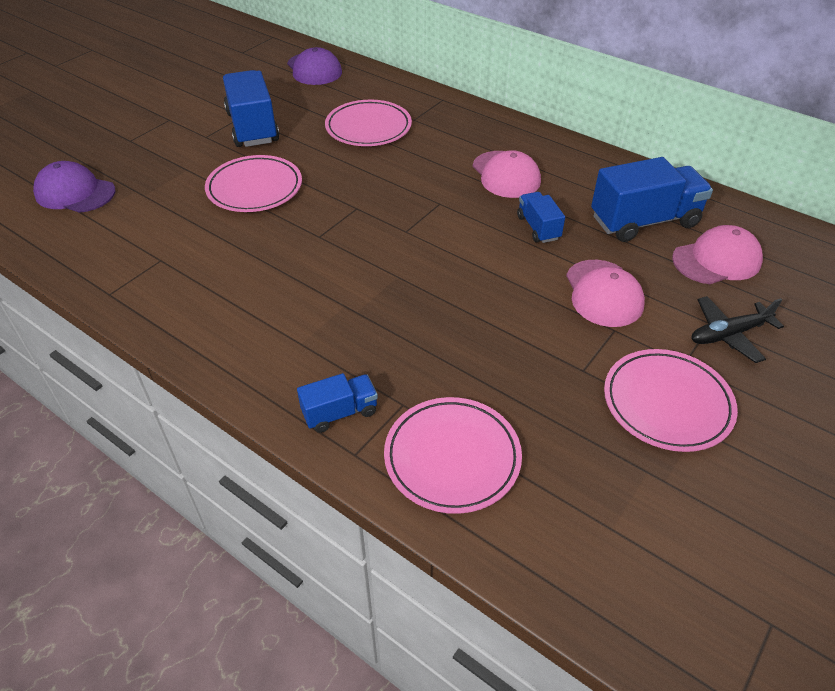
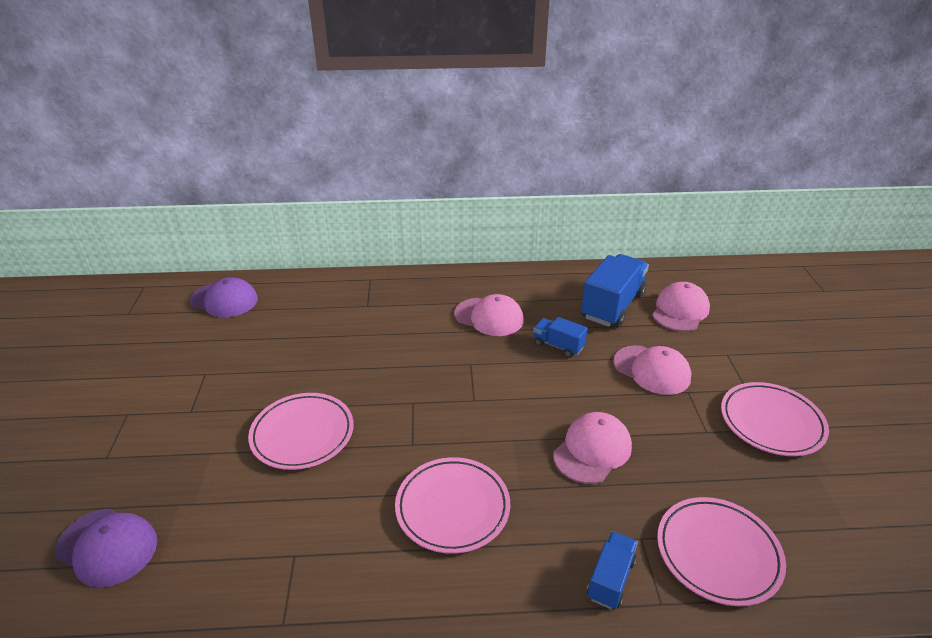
camera: 40 degrees left, 10 degrees down
purple cap [33,161,115,213] -> purple cap turned 135 degrees counterclockwise [55,508,157,587]
blue truck [223,70,279,147] -> none
pink plate [325,100,412,146] -> pink plate moved to [395,457,510,554]
black plane [692,296,784,363] -> none
none -> pink cap [553,412,632,484]

